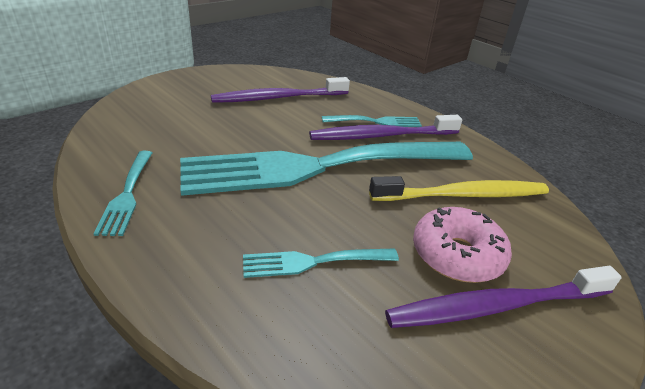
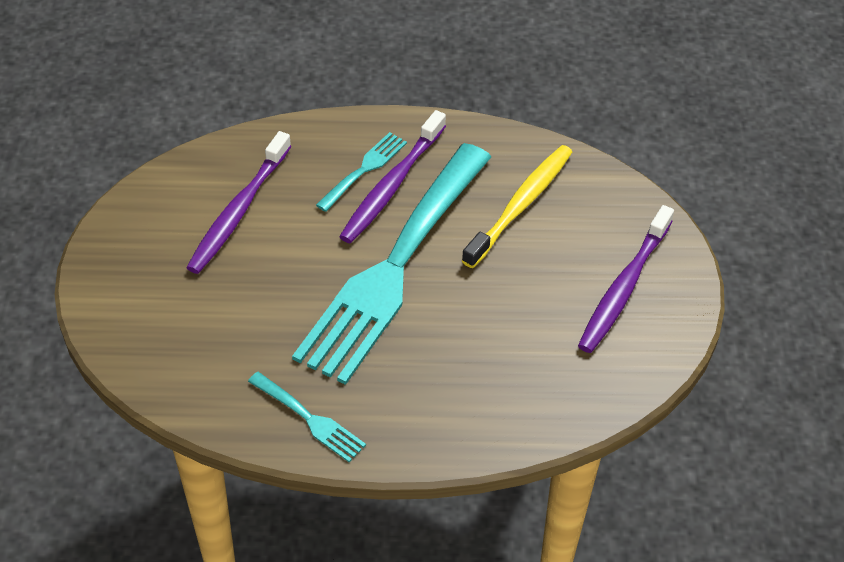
camera: 45 degrees left, 15 degrees up
turquoise fork [243,248,399,278] -> none
pink donut [413,207,512,283] -> none

